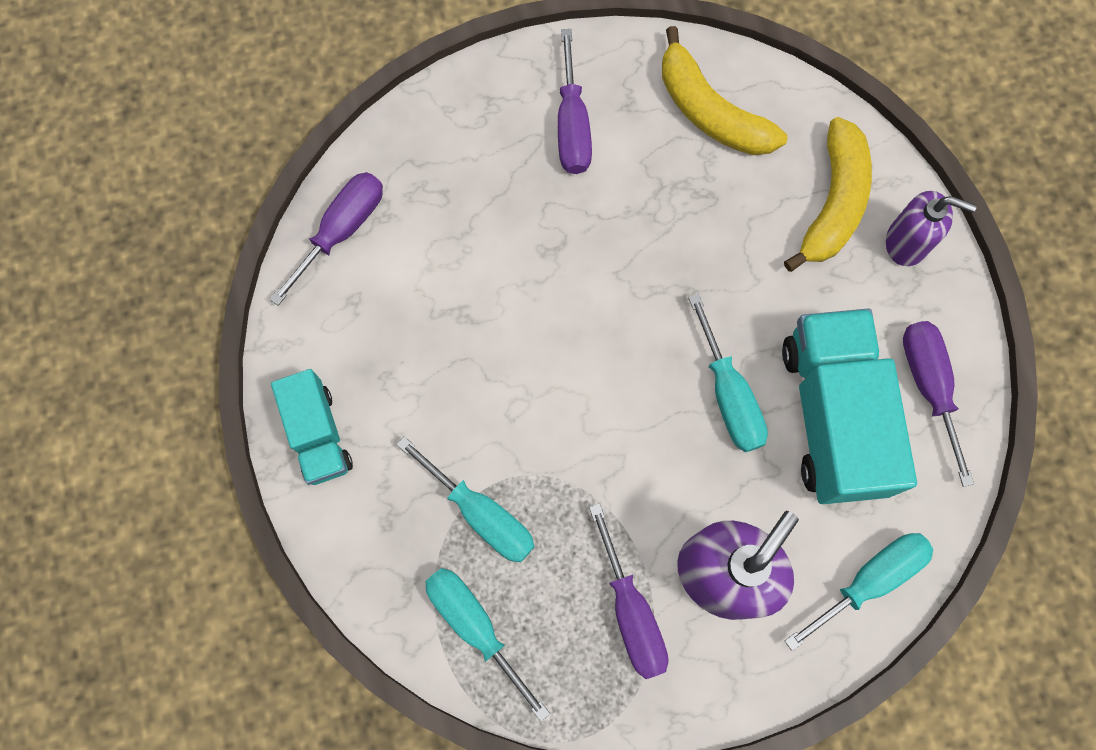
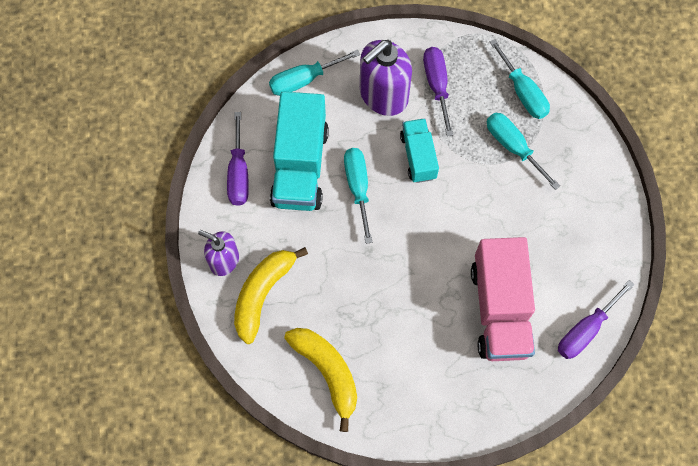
camera: 170 degrees left, 5 degrees down
turquoise truck [271,369,353,485] -> turquoise truck moved to [400,118,439,183]
purple screwdriver [558,29,592,174] -> none
none -> pink truck [471,237,535,361]

